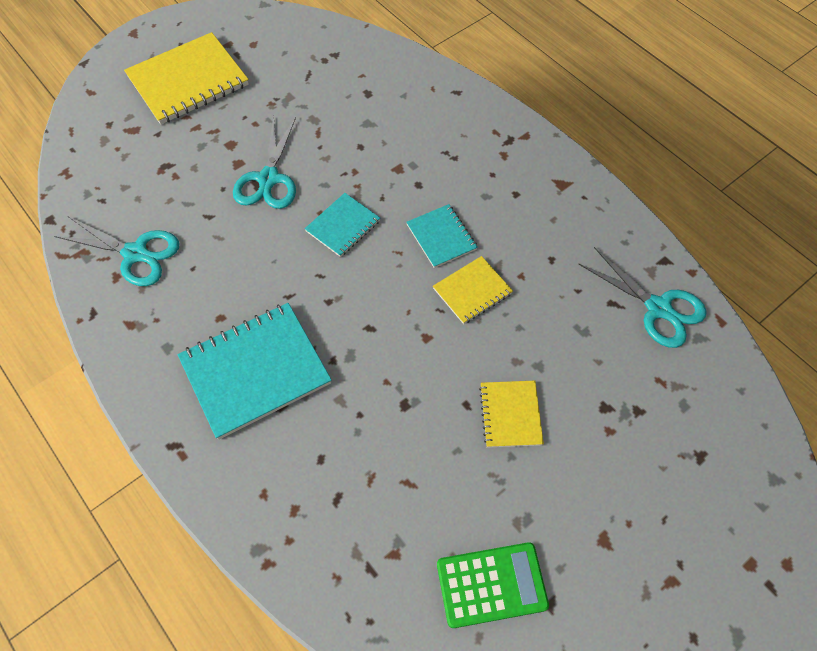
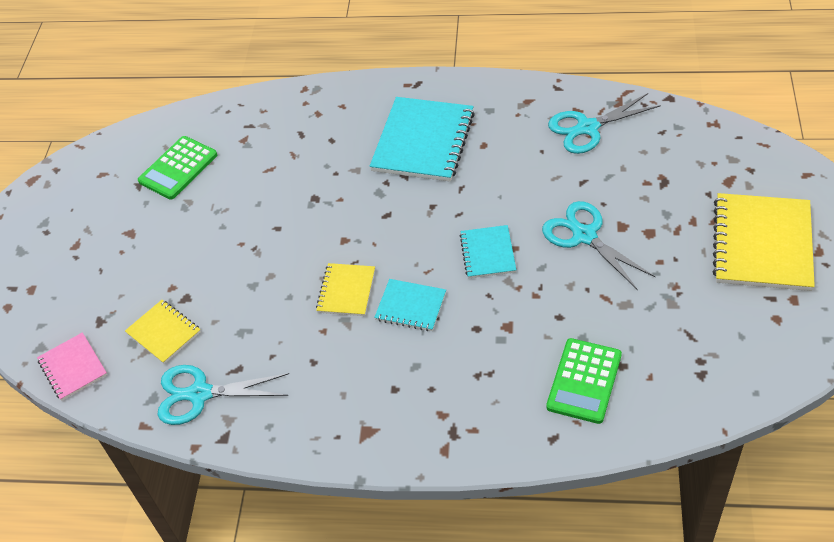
camera: 140 degrees right, 10 degrees down
yellow notebook [479,381,544,448] -> yellow notebook moved to [125,300,201,364]
none -> pink notebook [37,332,107,401]
none -> green calculator [546,338,622,424]

